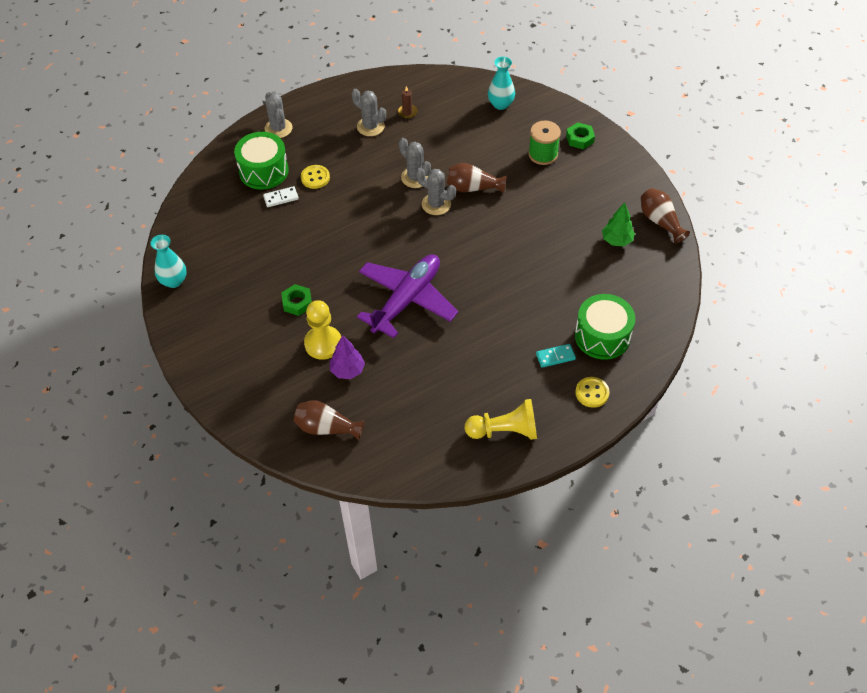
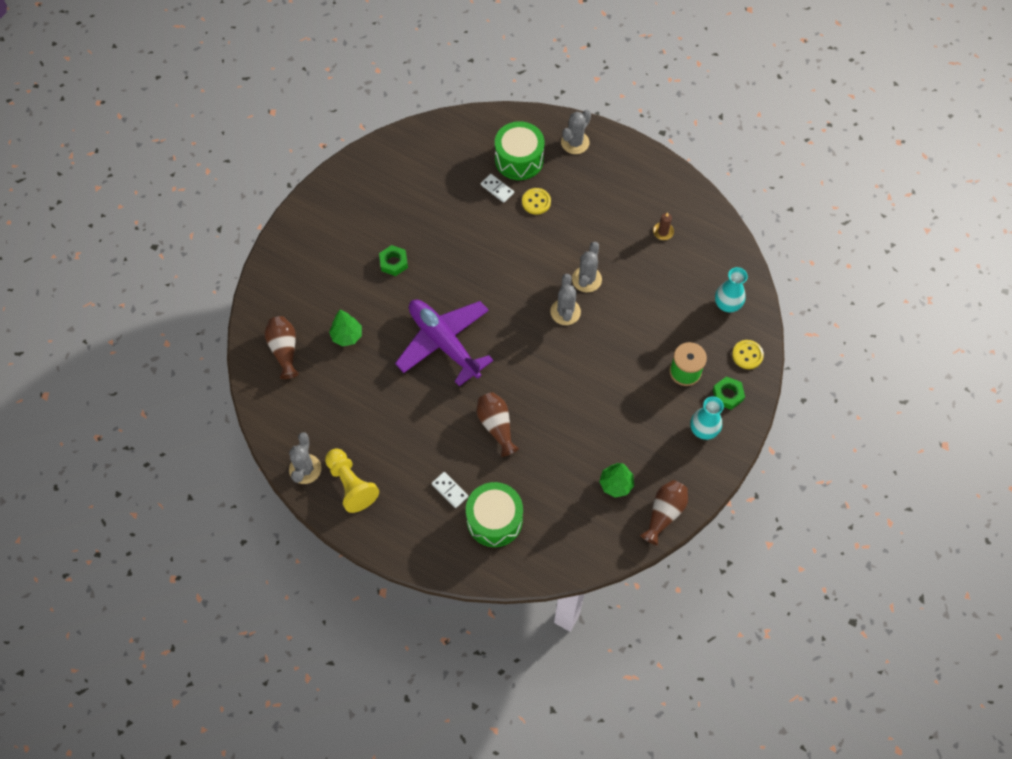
camera: 60 degrees right, 10 degrees up
turquoise vase [150,235,187,288] -> turquoise vase moved to [690,396,724,440]
yellow pawn [304,300,341,360] -> none
purple tree [330,335,365,379] -> green tree [329,310,362,346]
grey cactus [352,89,386,136] -> grey cactus moved to [289,432,321,484]
purple plane [357,254,458,338] -> purple plane turned 135 degrees counterclockwise [395,300,493,386]
brown vase [447,163,507,193] -> brown vase moved to [477,392,519,457]
turquoise domino [536,344,576,368] -> white domino [432,472,468,508]
yellow button [575,377,610,408] -> yellow button moved to [732,340,764,369]

